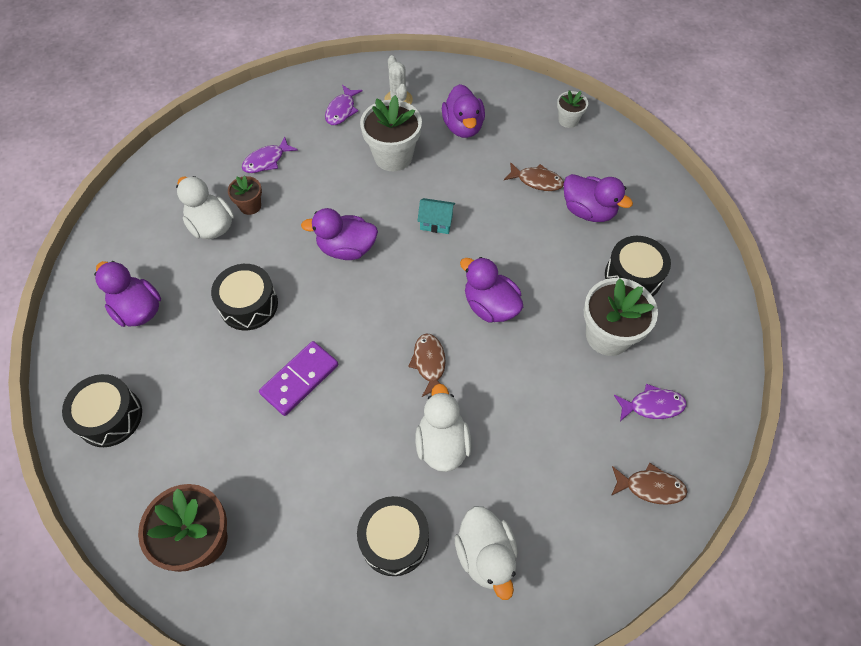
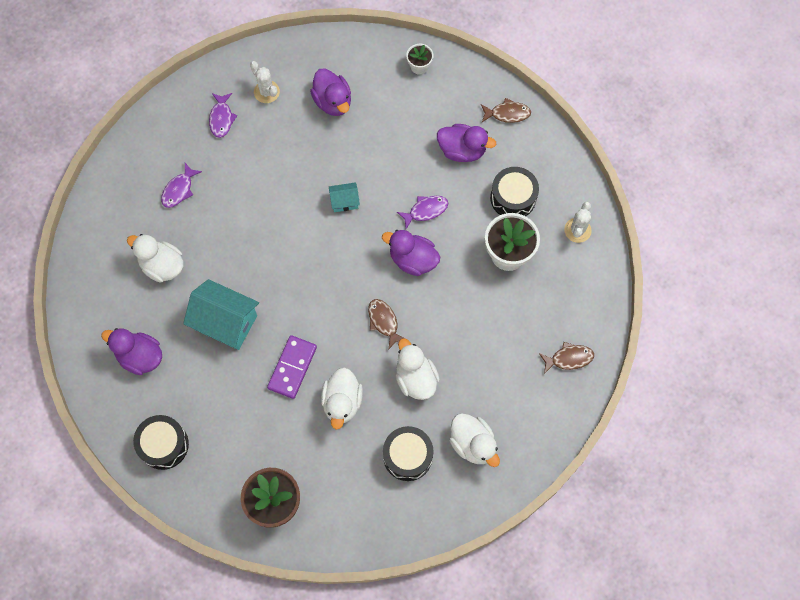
camera: 20 degrees left, 10 degrees up
black drum [211,264,278,330] -> turquoise house [183,279,259,350]
brown flower pot [228,176,262,215] -> none
purple duck [301,208,378,260] -> none
white flower pot [360,95,422,171] -> none
brown fish [504,162,564,191] -> brown fish moved to [481,98,531,123]
purple fish [614,384,686,421] -> purple fish moved to [397,196,448,229]
none -> white duck [321,367,363,430]
none -> white cactus [564,202,592,243]

